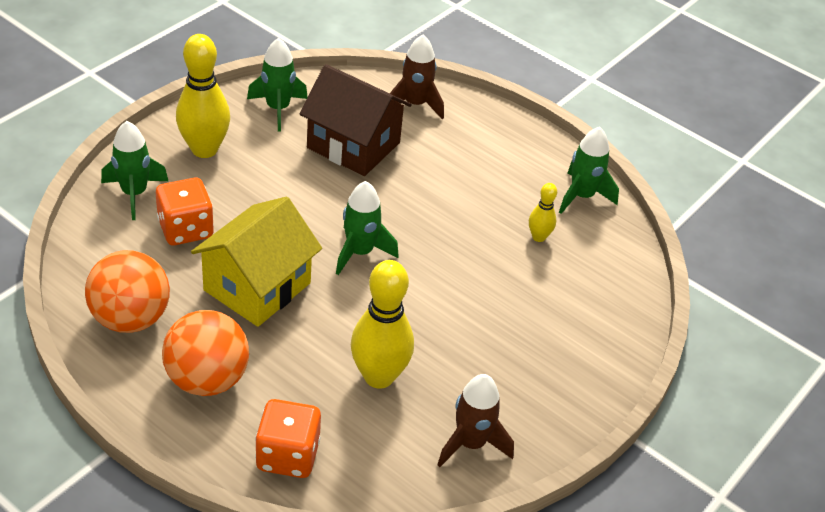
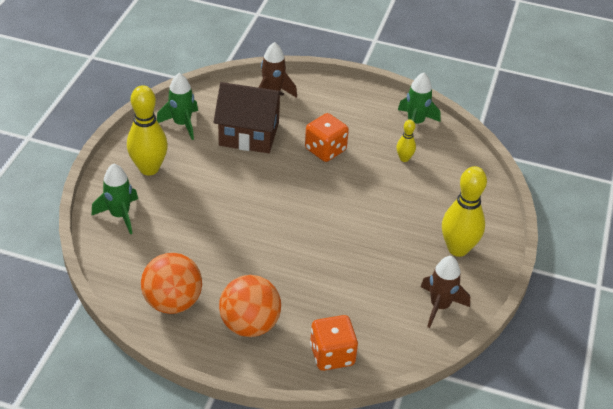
camera: 20 degrees left, 0 degrees up
orange dice [156,178,214,245] -> orange dice moved to [305,113,349,162]
yellow house [191,197,322,327] -> none
green rocket [336,181,399,275] -> none
yellow bowling pin [351,260,414,389] -> yellow bowling pin moved to [442,166,487,257]

